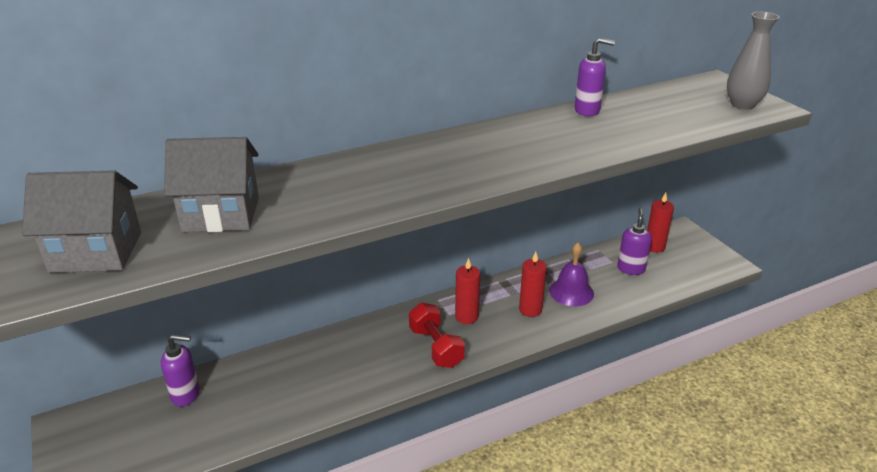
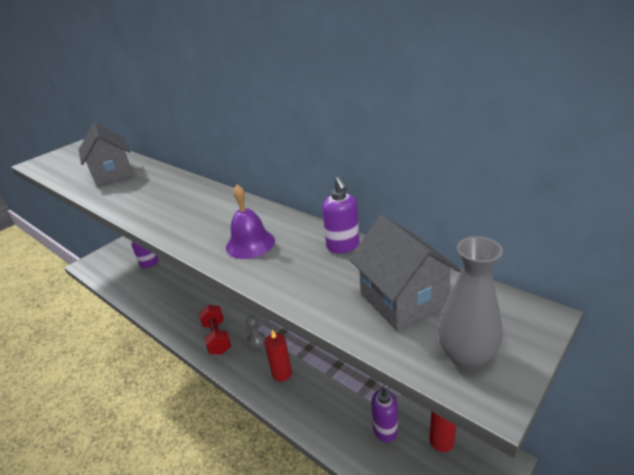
camera: 70 degrees right, 0 degrees up
grey house [22,170,141,273] -> grey house moved to [349,215,461,332]
red dumbbell [409,303,465,368] -> red dumbbell turned 60 degrees counterclockwise [199,305,231,355]
red candle [455,258,480,324] -> grey pawn [246,316,266,348]
purple bell [549,243,594,306] -> purple bell moved to [226,185,275,259]

